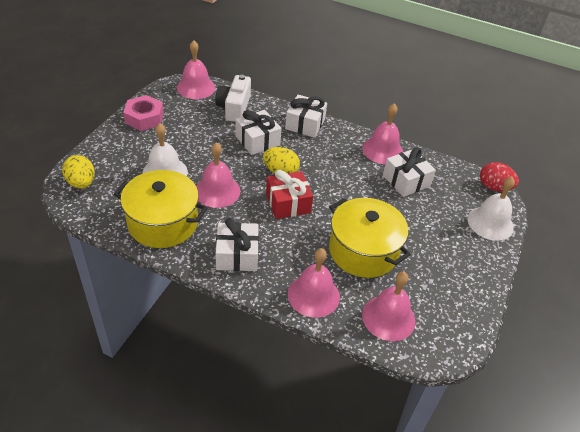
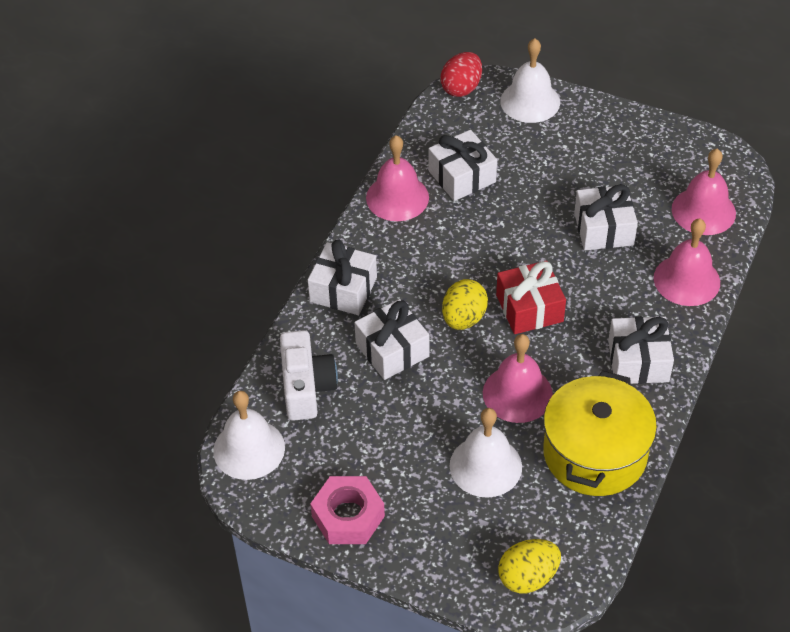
camera: 85 degrees left, 5 degrees up
pink bell [177,40,215,99] -> white bell [213,391,285,480]
white camera [215,75,251,122] -> white camera turned 105 degrees counterclockwise [280,330,338,421]
yellow pot [329,198,411,278] -> white gift [574,184,638,250]

